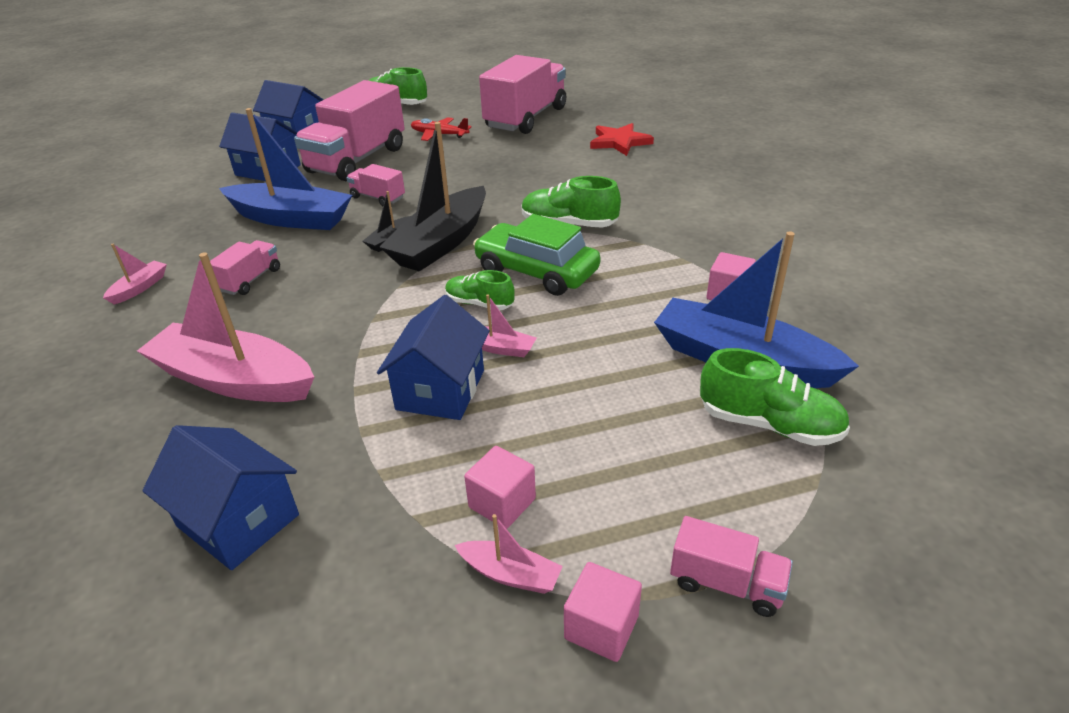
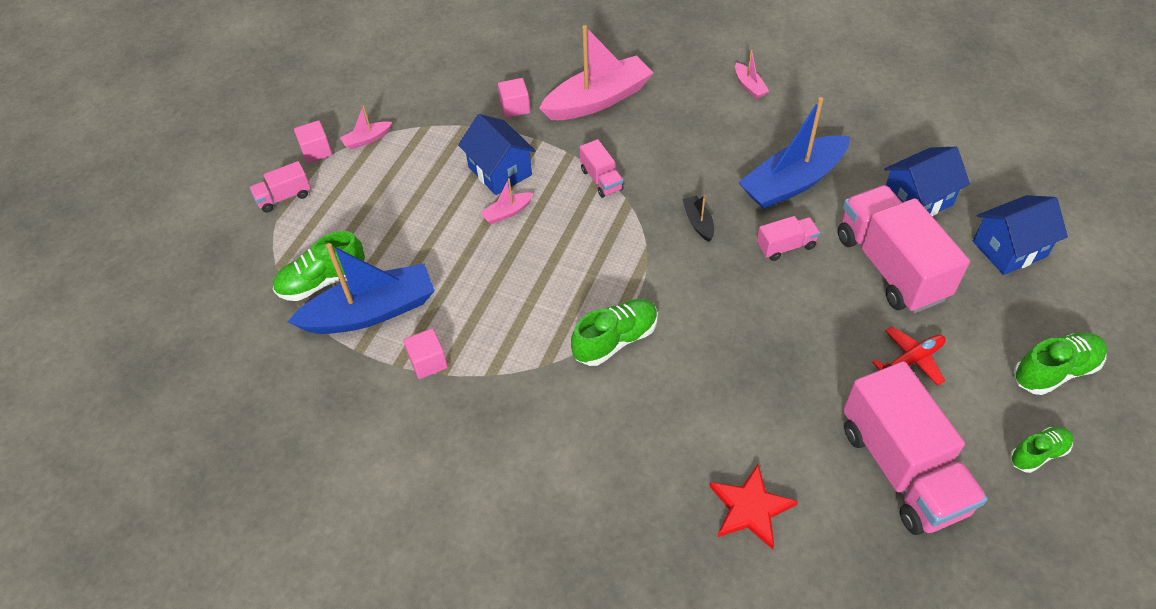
camera: 130 degrees right, 15 degrees up
blue house [142,425,299,570] -> none
pink truck [210,240,280,295] -> pink truck moved to [580,139,624,198]
black boat [379,122,486,272] -> none
green shoe [445,270,515,310] -> green shoe moved to [1010,427,1073,473]
pink cube [464,446,536,529] -> pink cube moved to [498,78,530,118]
green car [473,214,600,296] -> none

